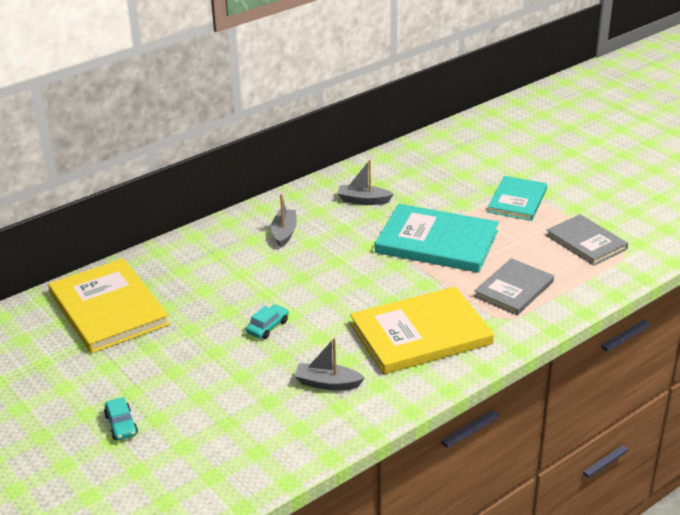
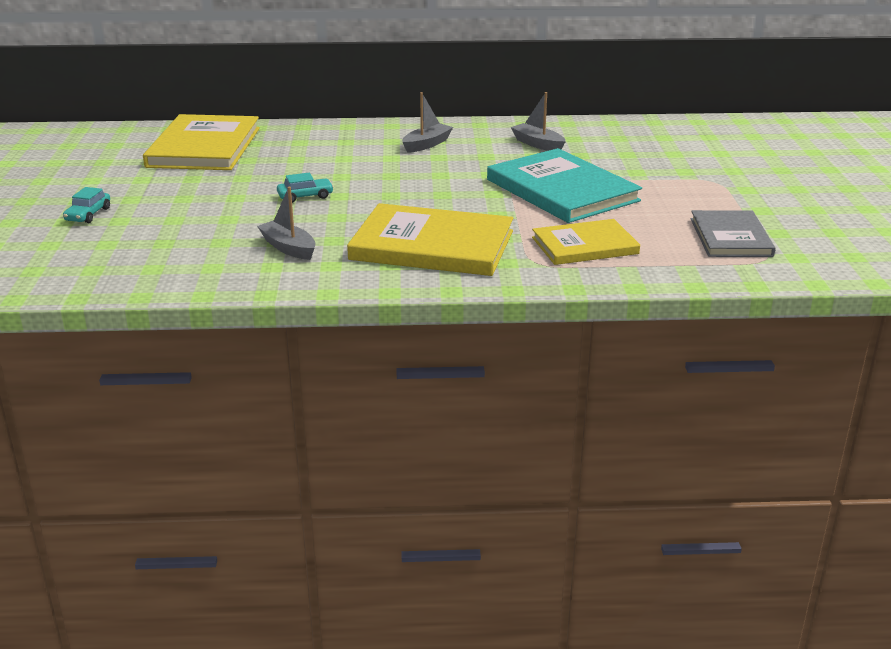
camera: 35 degrees right, 5 degrees down
grey book [474,258,554,315] -> yellow book [532,219,640,265]
turquoise book [487,176,547,221] -> none

